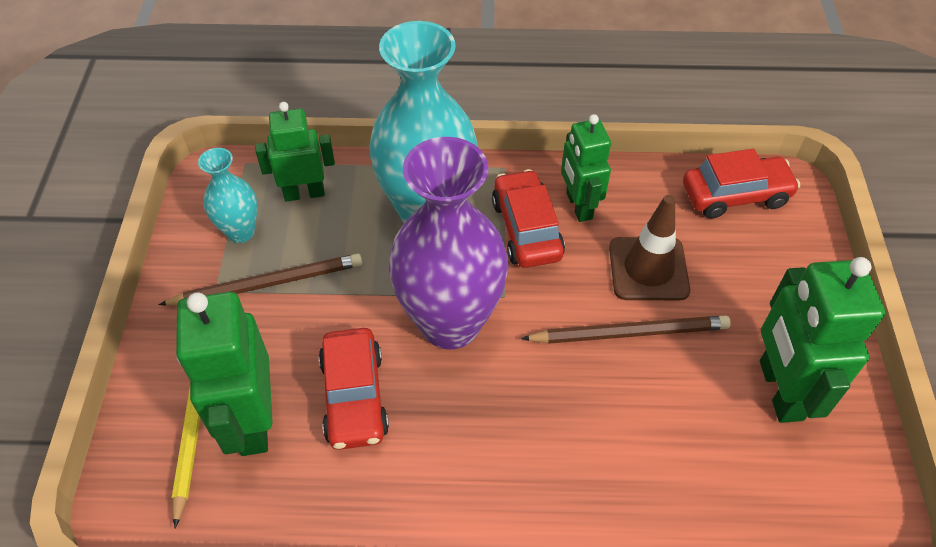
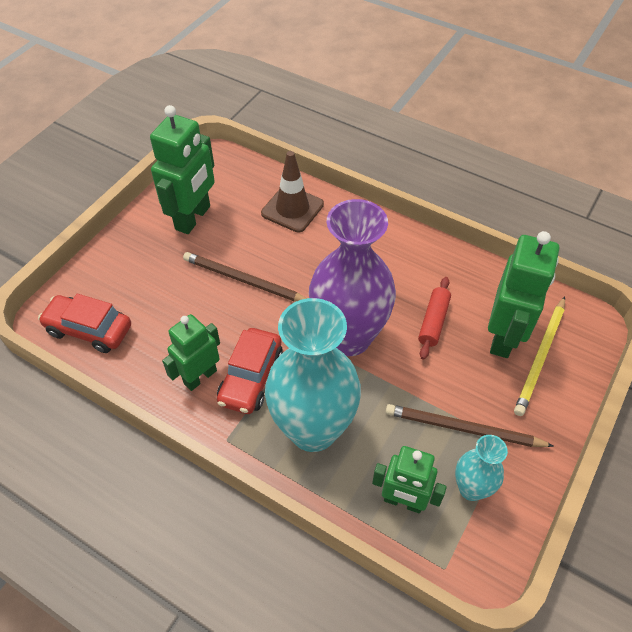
camera: 150 degrees left, 0 degrees up
red car [319,328,389,450] -> red rolling pin [418,277,451,360]
green robot [561,114,611,222] -> green robot turned 150 degrees counterclockwise [162,314,220,391]
brown traffic cone [609,195,690,300] -> brown traffic cone moved to [261,151,324,233]

